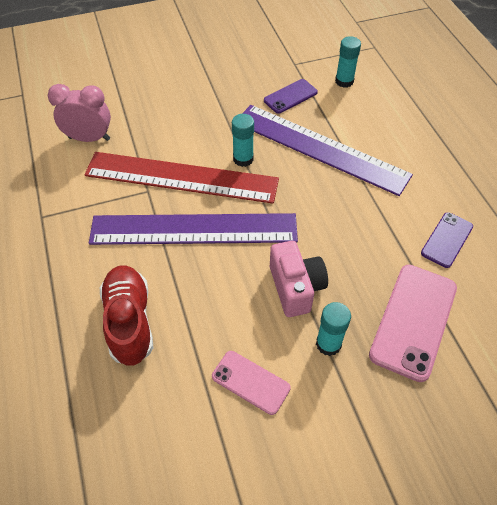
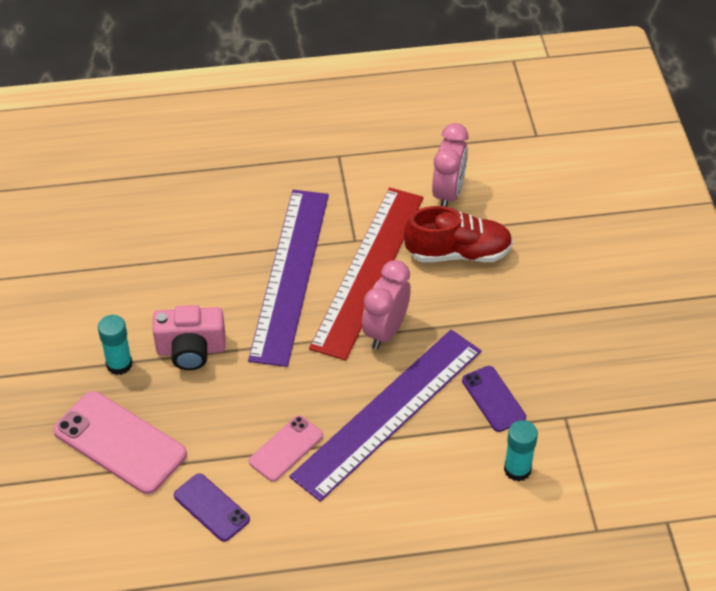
camera: 100 degrees right, 5 degrees down
red shoe [100,266,153,366] -> red shoe moved to [404,206,513,262]
pink phone [212,351,291,415] -> pink phone moved to [249,416,323,482]
turquoise glue stick [232,114,254,167] -> pink clock [362,260,411,350]

